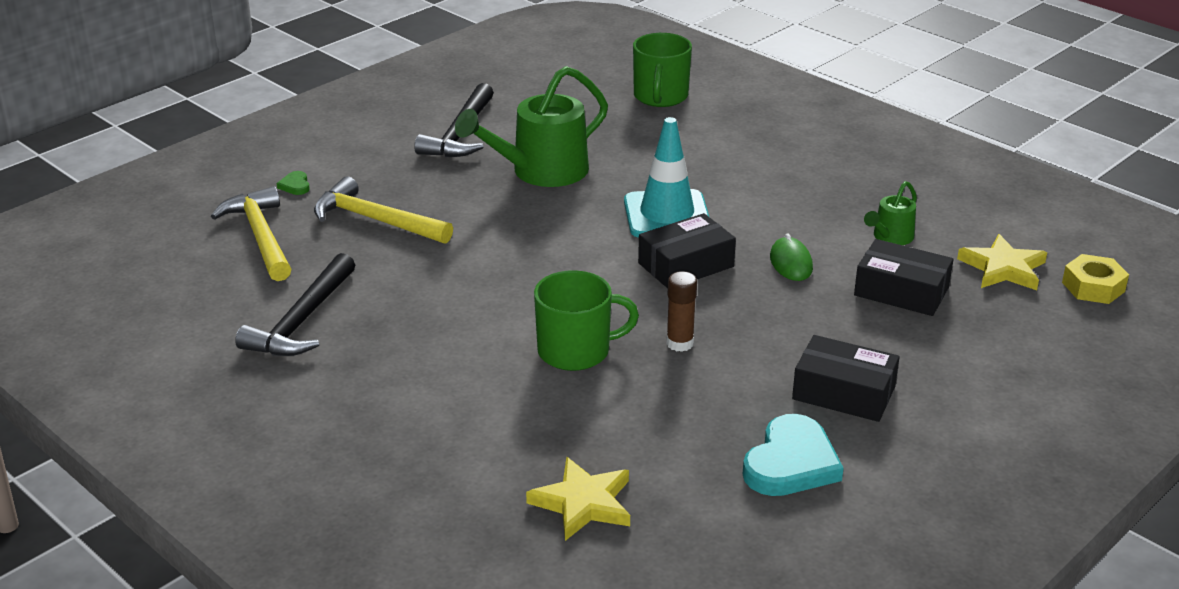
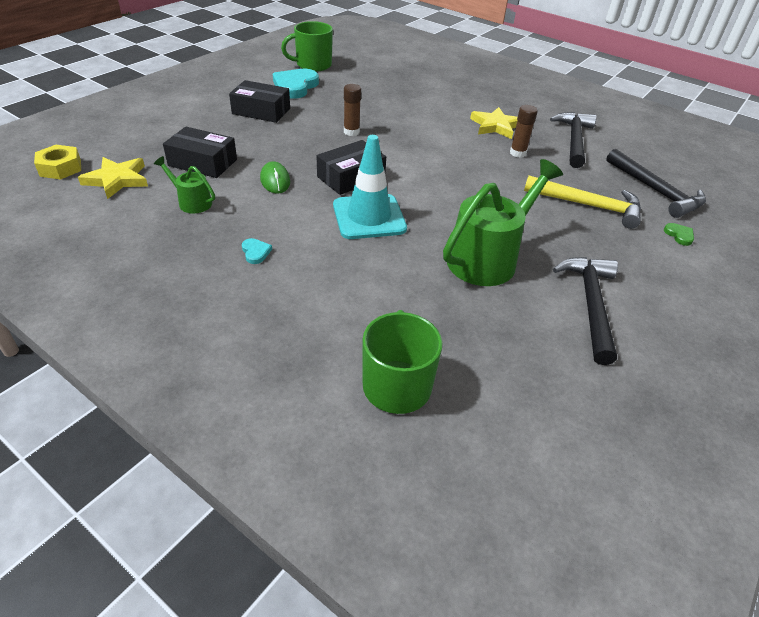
camera: 170 degrees right, 10 degrees up
yellow hammer [211,186,291,281] -> black hammer [606,149,706,218]
yellow star [526,457,630,541] -> yellow star moved to [470,107,518,139]
green mug [534,270,639,371] -> green mug moved to [281,21,333,71]
green watering can [864,181,917,245] -> green watering can turned 90 degrees counterclockwise [154,156,215,213]
none -> turquoise heart [242,238,272,264]
none -> brown glue stick [510,105,538,158]

